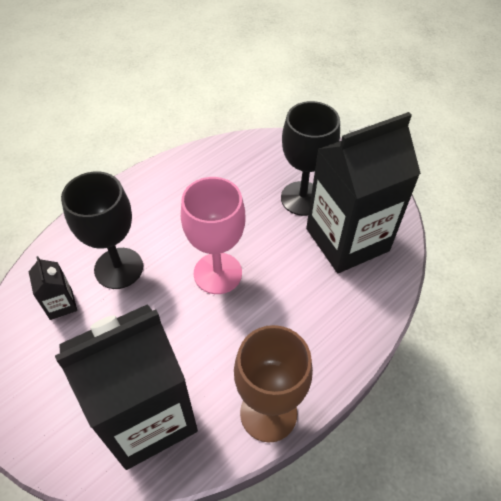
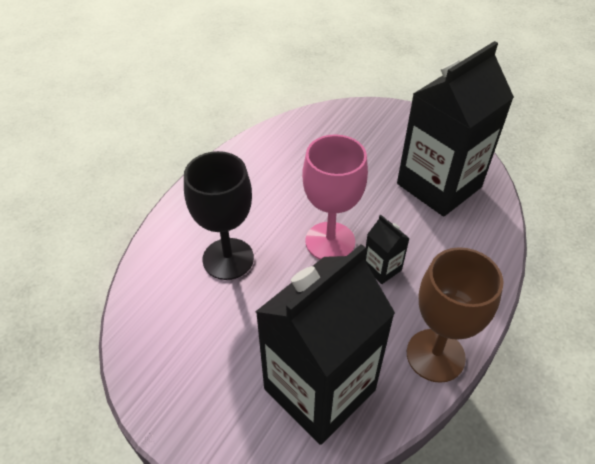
camera: 15 degrees left, 5 degrees down
black carton [29,256,77,320] -> black carton moved to [364,215,410,284]
black goblet [281,101,340,216] -> none

